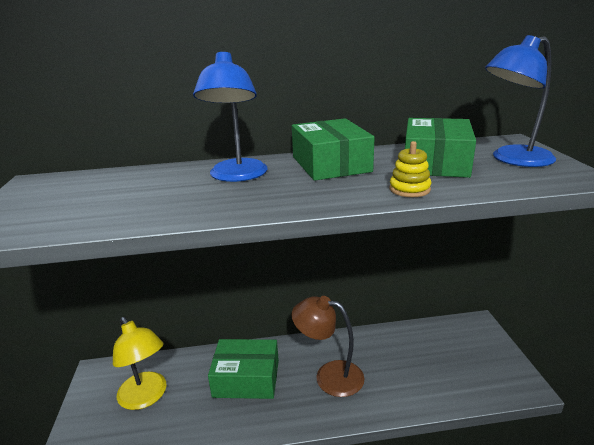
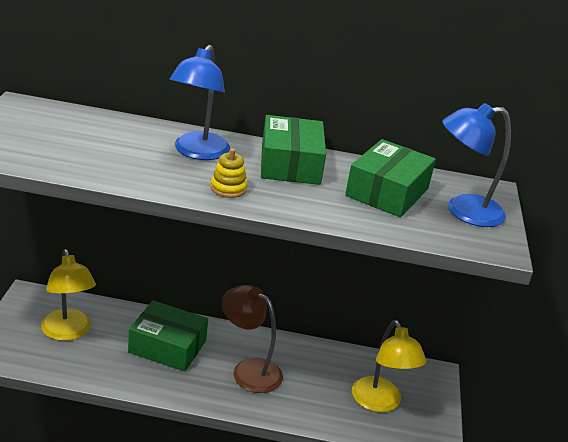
camera: 10 degrees right, 5 degrees up
yellow stacking toy [389,141,431,197] -> yellow stacking toy moved to [211,148,247,198]
none -> yellow lamp [352,320,427,412]

